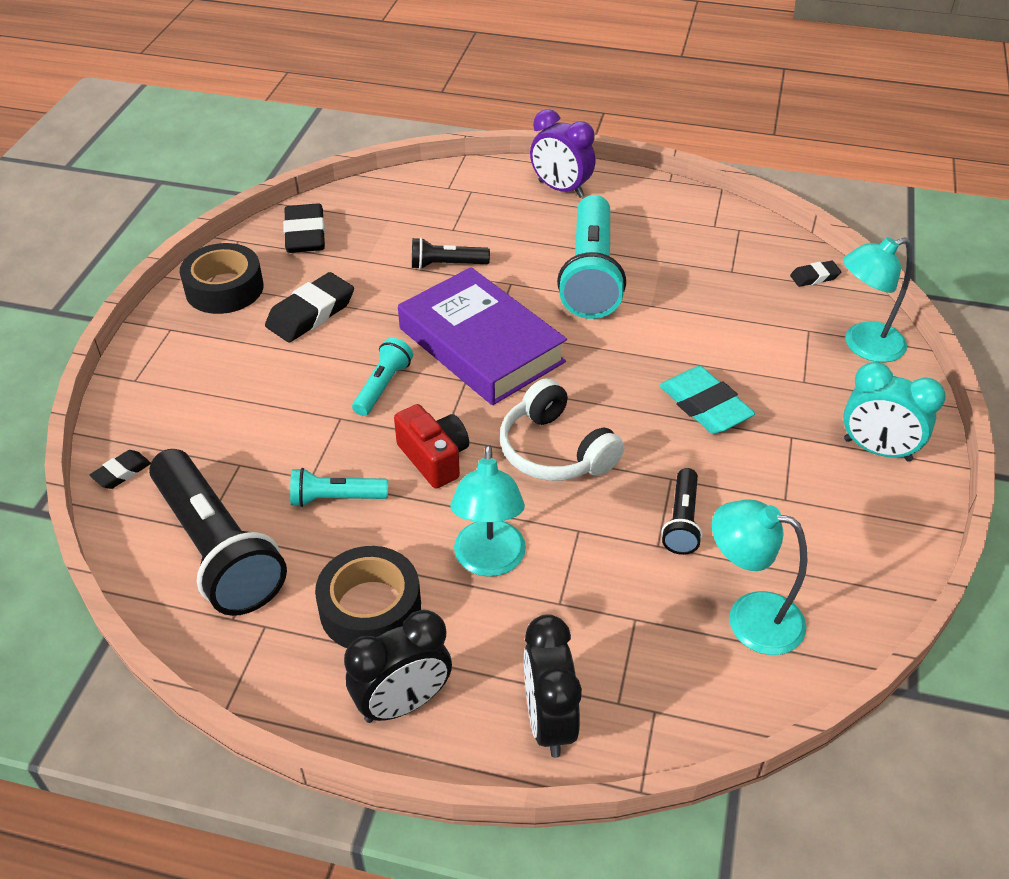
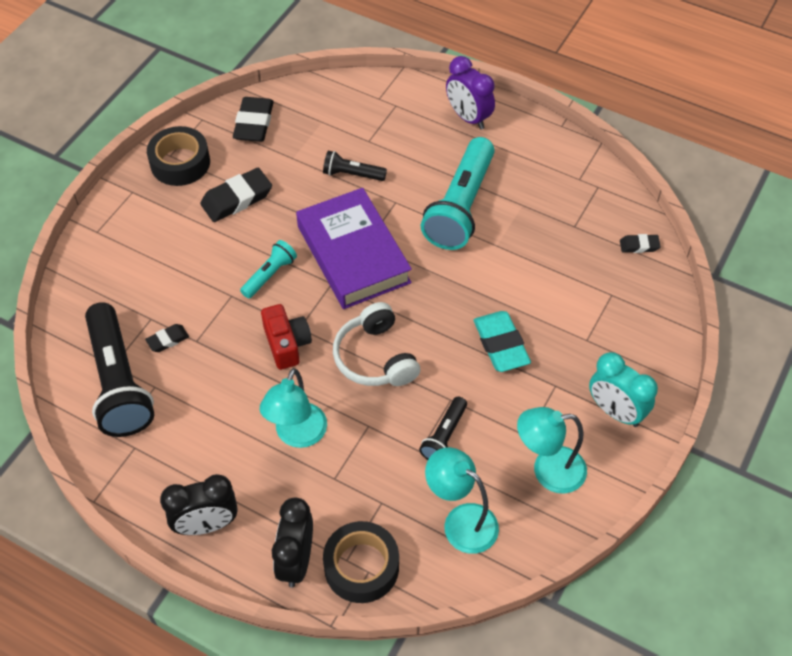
camera: 15 degrees right, 10 degrees up
black eraser [90,450,151,489] -> black eraser moved to [145,324,189,352]
turquoise flashlight [290,468,388,507] -> none
black tape [315,546,421,648] -> black tape moved to [323,521,399,603]
turquoise lamp [843,237,913,362] -> turquoise lamp moved to [517,407,587,494]

